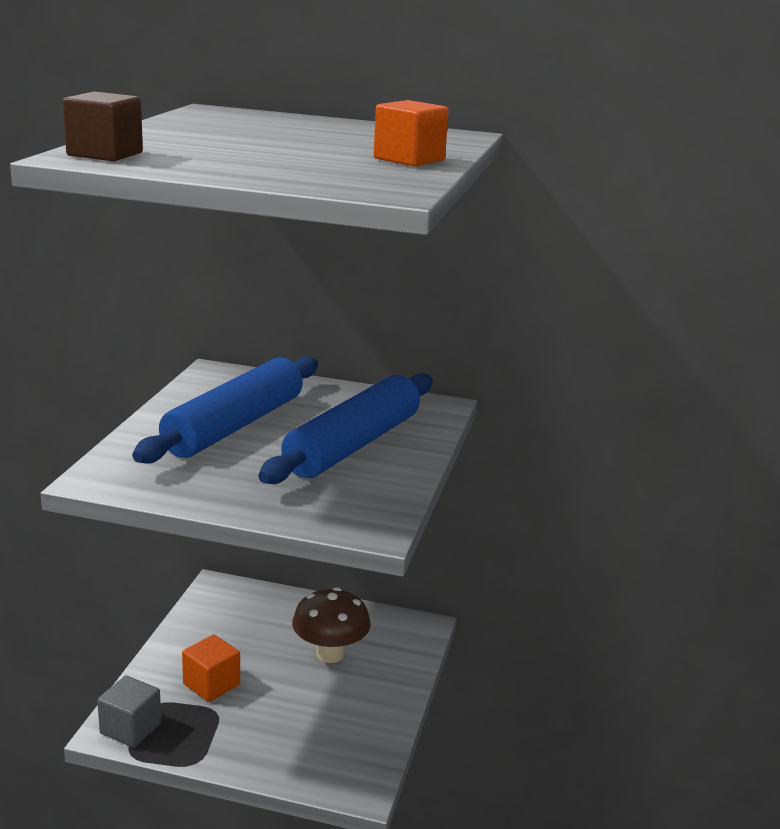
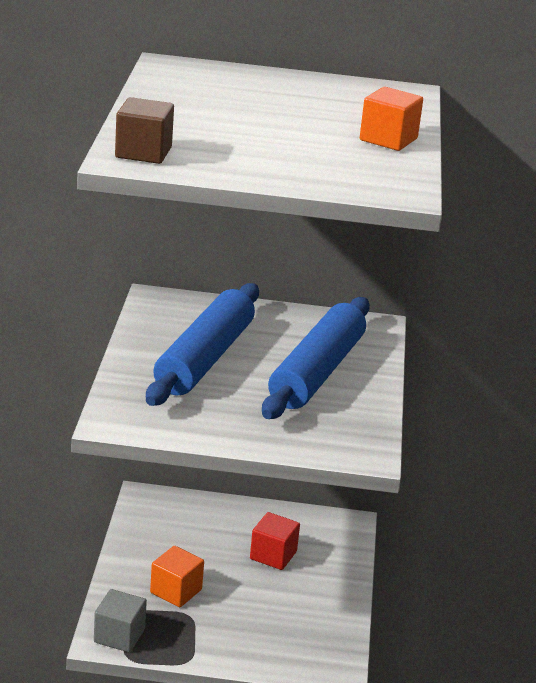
camera: 10 degrees left, 5 degrees up
brown mushroom [292,587,371,663] -> red cube [250,512,300,570]

